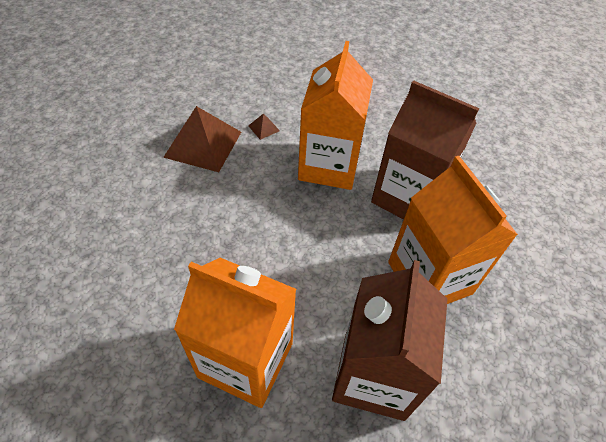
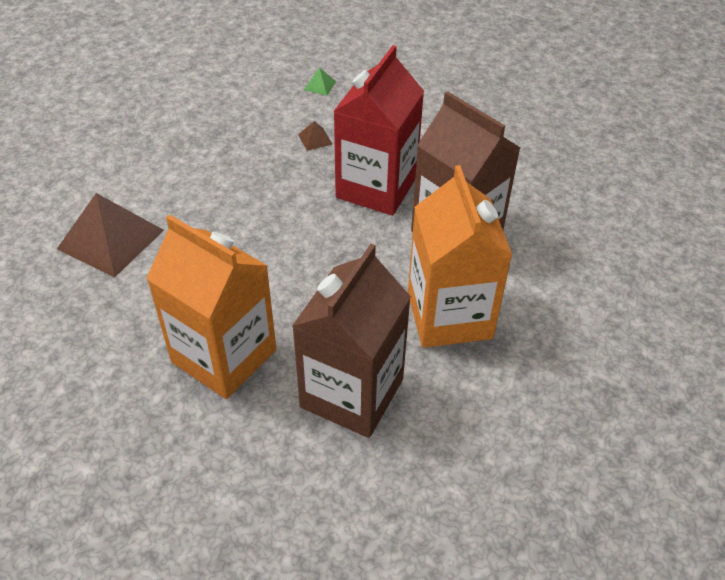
camera: 15 degrees right, 5 degrees down
brown pyramid [163,106,241,172] -> brown pyramid moved to [57,193,164,278]
orange carton [298,41,373,190] -> red carton [333,45,424,216]
none -> green pyramid [304,68,336,96]

